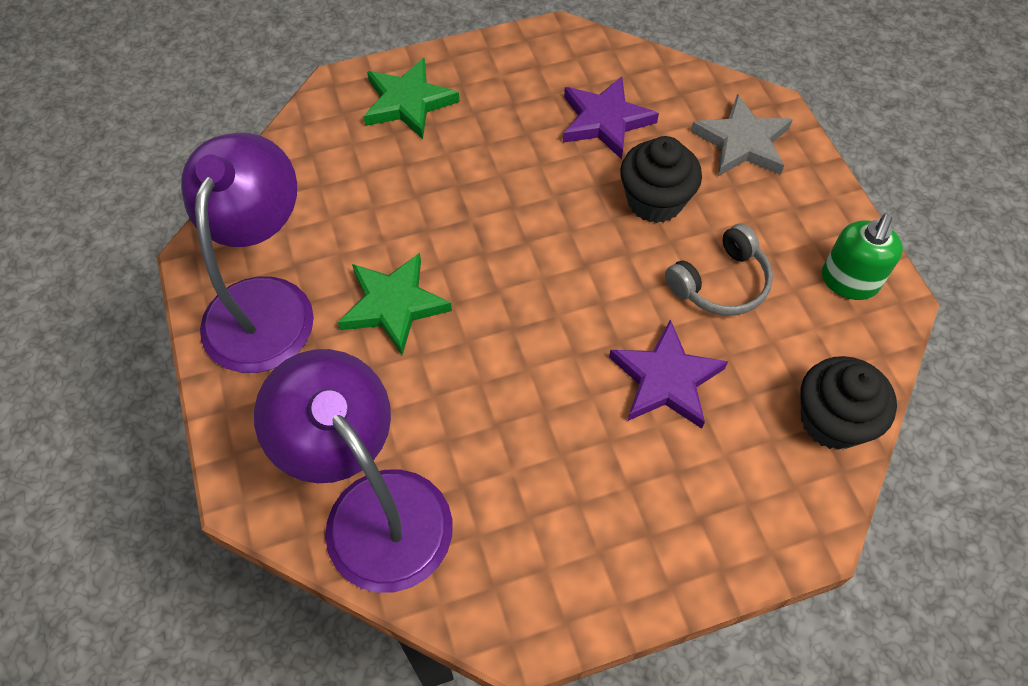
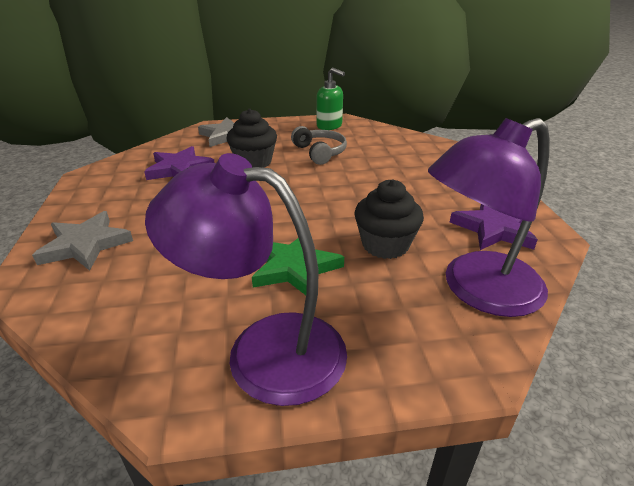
camera: 80 degrees left, 25 degrees down
green star [363,58,460,139] -> grey star [32,211,133,271]
purple star [609,319,728,429] -> purple star moved to [450,204,538,250]
black cupcake [801,356,897,450] -> black cupcake moved to [355,179,424,259]

